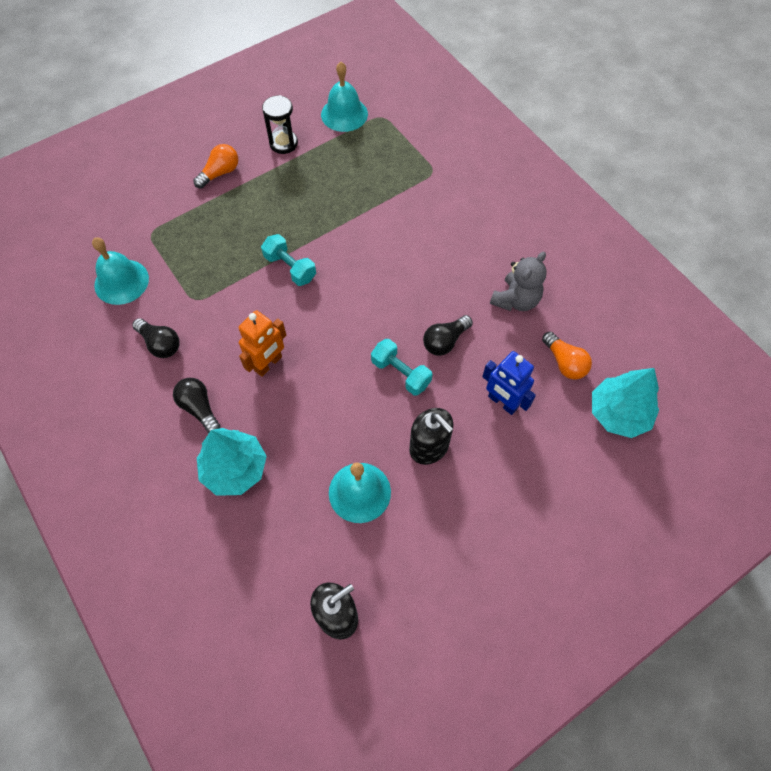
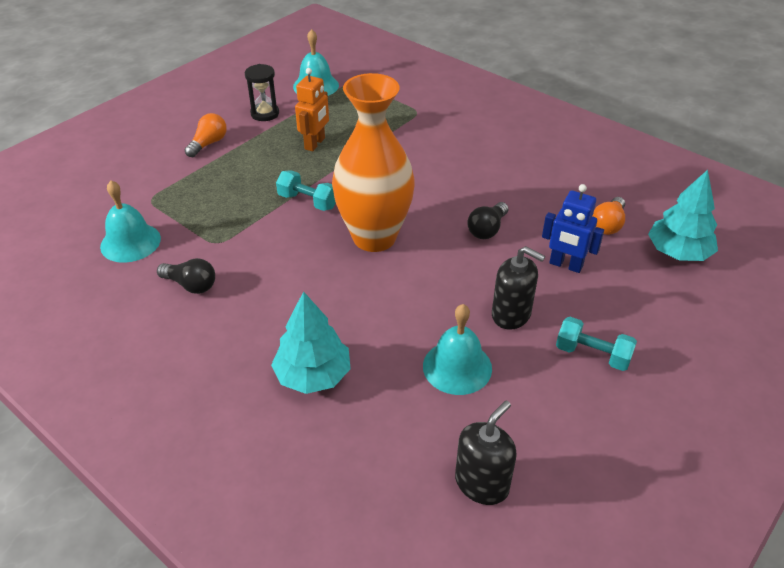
camera: 15 degrees left, 20 degrees down
black light bulb [173,378,221,433] -> none
orange robot [239,310,286,377] -> orange robot moved to [295,68,329,151]
turquoise dumbbell [371,339,433,396] -> turquoise dumbbell moved to [556,317,637,371]
grey teddy bear [490,252,547,311] -> none
orange light bulb [542,332,592,380] -> orange light bulb turned 75 degrees clockwise [592,197,625,235]
none -> orange vase [332,73,415,252]

